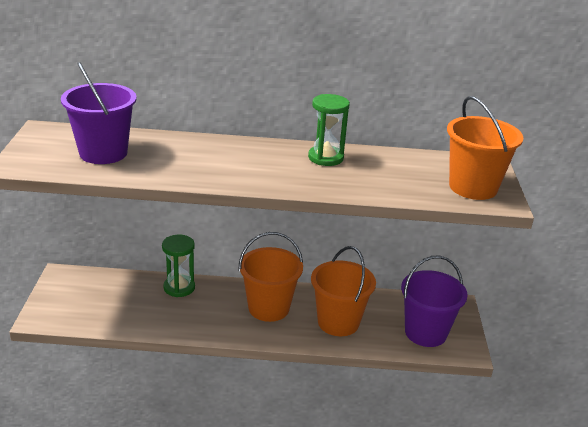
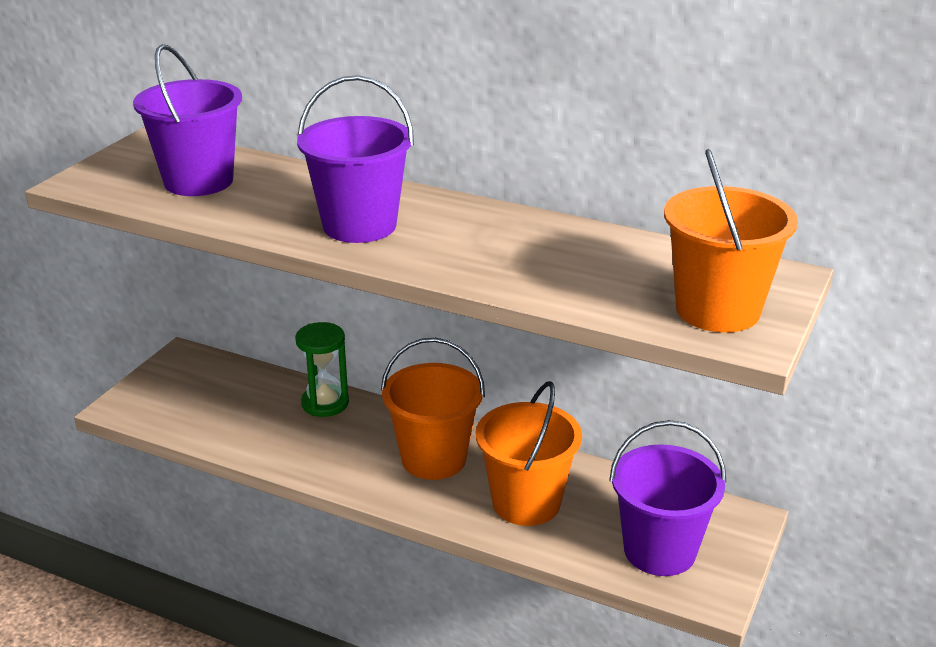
camera: 25 degrees right, 0 degrees up
green hourglass [308,94,350,166] -> none
none -> purple bucket [297,75,414,243]

